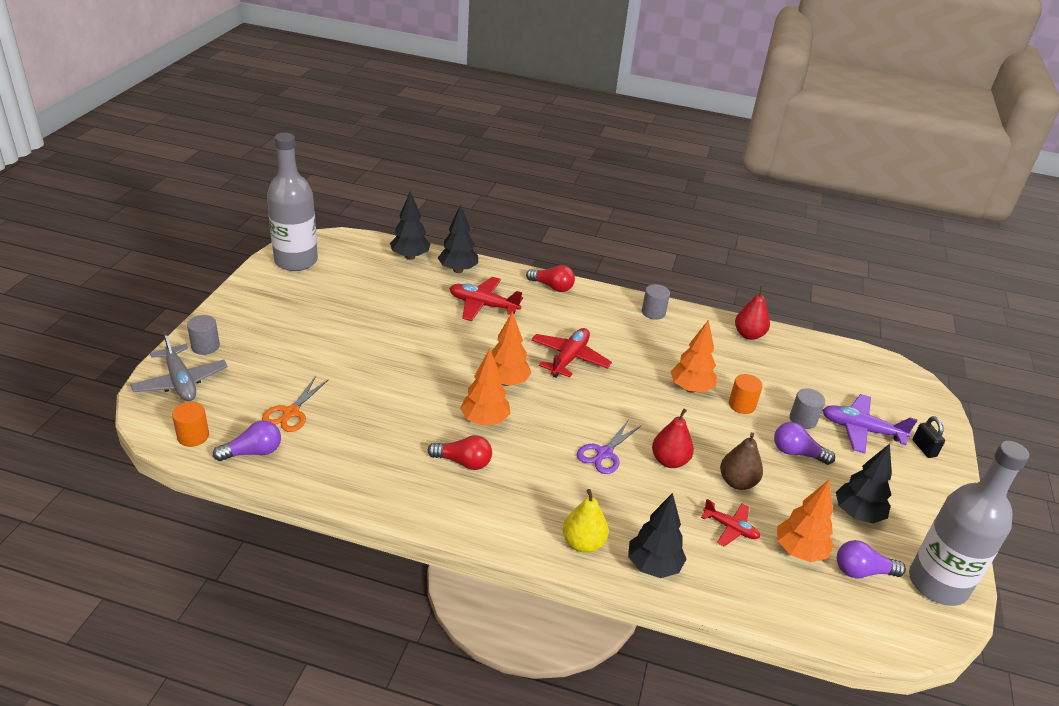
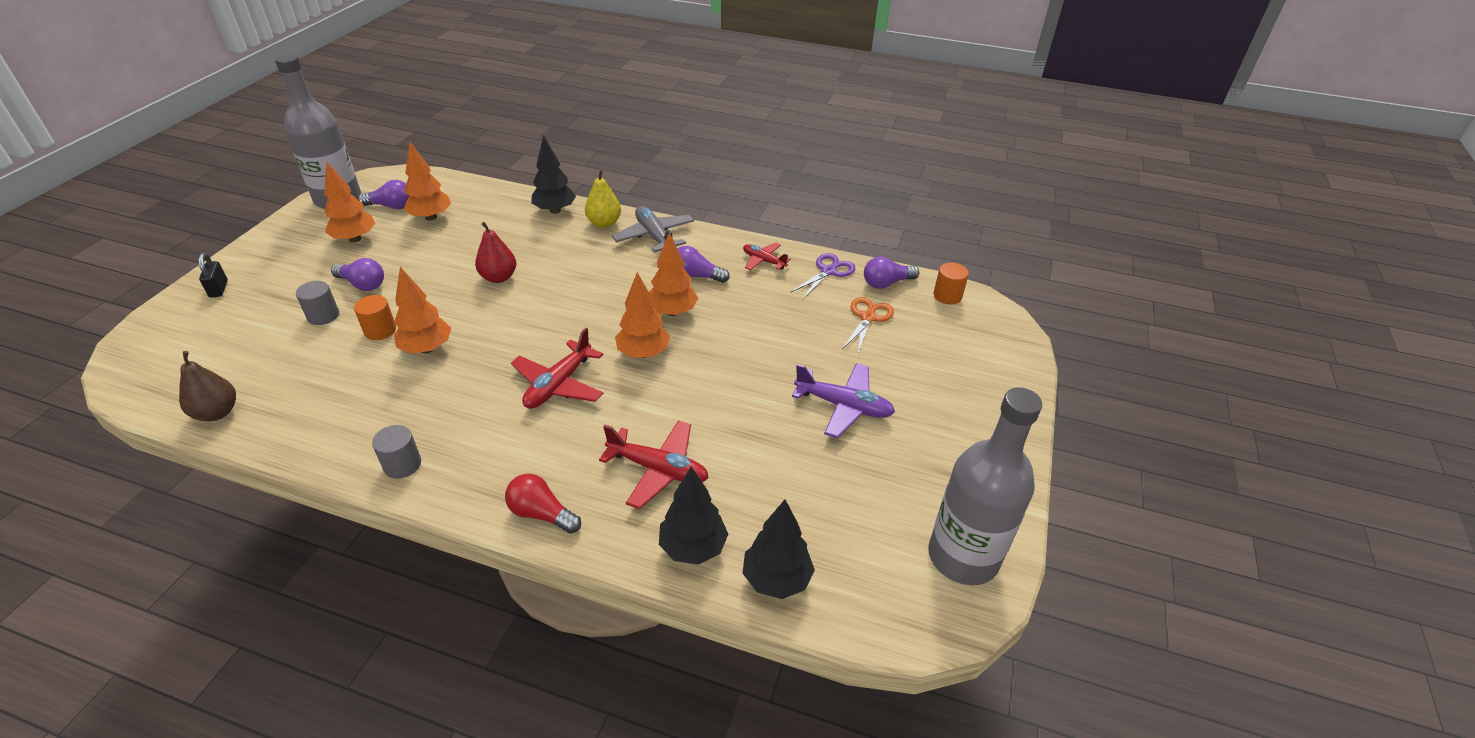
camera: 175 degrees left, 5 degrees up
grey plane [130,331,228,401] -> grey plane moved to [612,206,694,252]
grey cylinder [187,315,220,355] -> none
red light bulb [428,435,492,470] -> purple light bulb [677,246,730,283]
purple scissors [577,420,642,474] -> purple scissors moved to [790,253,856,299]
red plane [701,499,760,547] -> red plane moved to [743,242,791,270]
brown pear [720,432,763,490] -> brown pear moved to [179,351,236,421]
red pear [735,286,770,340] -> none
purple plane [822,394,917,453] -> purple plane moved to [792,363,895,438]
black tree [836,444,892,523] -> orange tree [324,161,376,242]

